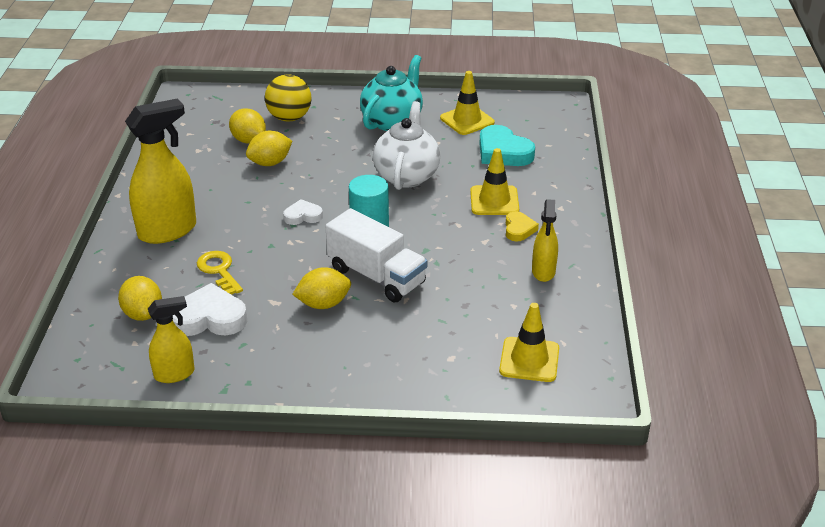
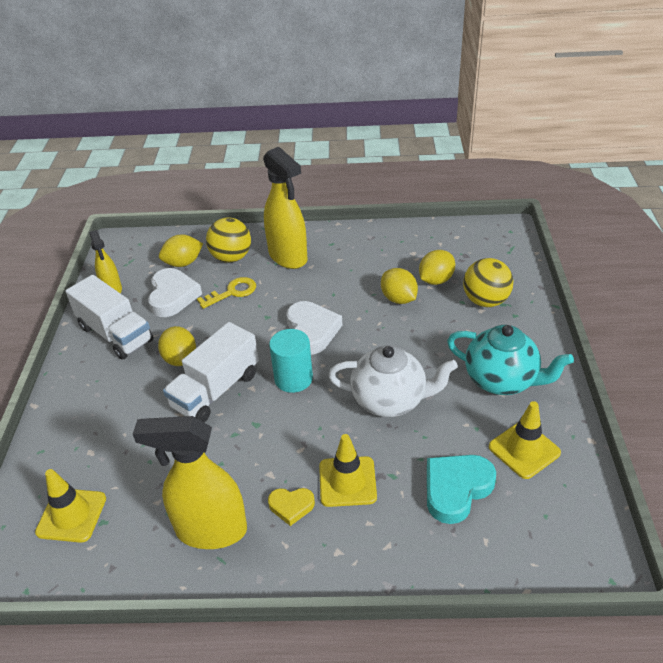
camera: 90 degrees right, 5 degrees up
white heart [283,199,323,225] -> white heart [286,301,342,355], size x1.76
yellow spray bottle [532,199,558,282] -> yellow spray bottle [133,416,247,549], size x1.75
none -> white truck [66,275,153,360]
none -> yellow ball [206,217,251,263]

